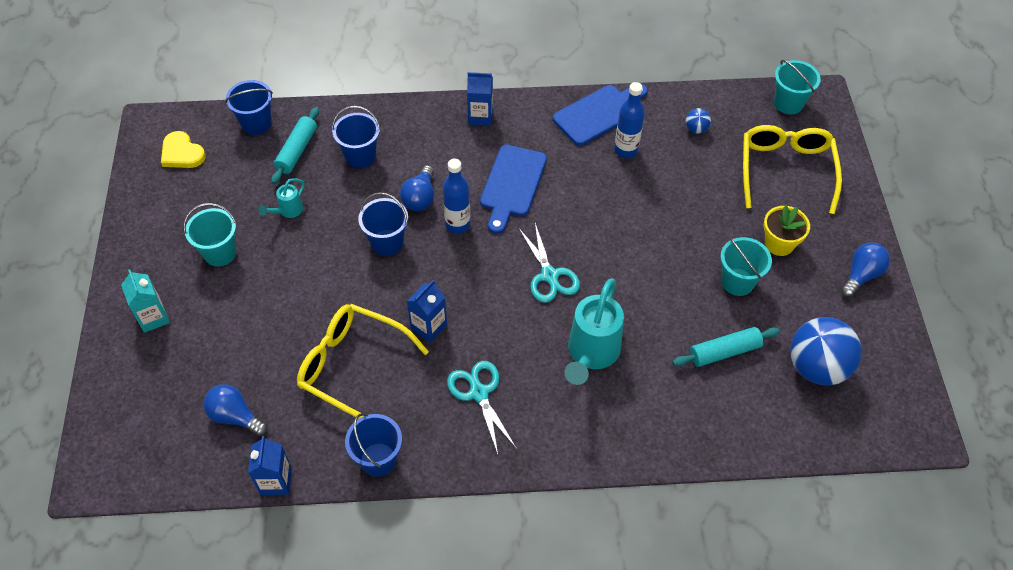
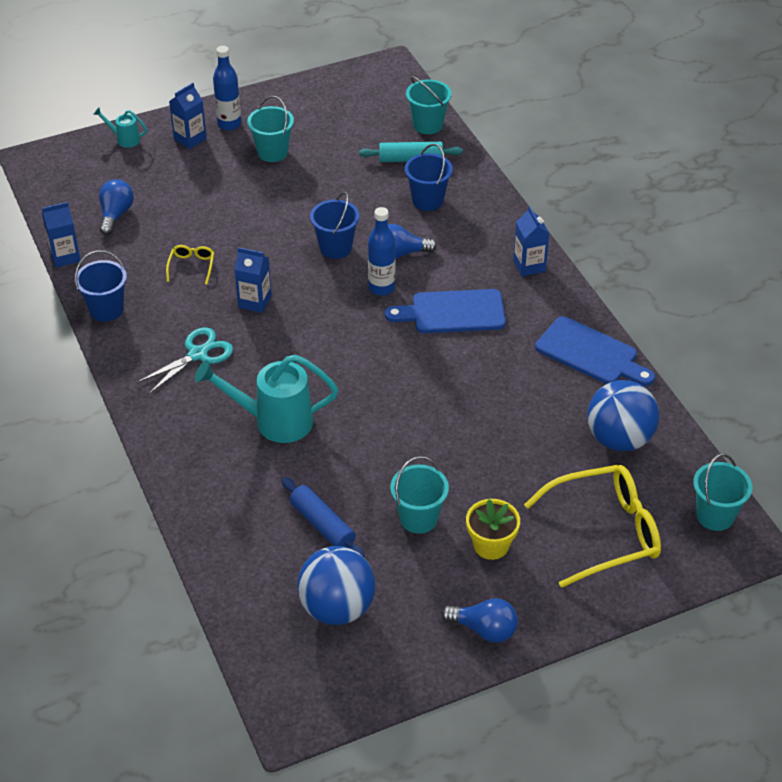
camera: 70 degrees right, 10 degrees down
turquoise carton [121,270,170,333] -> blue carton [169,83,207,149]
yellow heart [161,131,206,168] -> none
blue bucket [225,80,273,135] -> turquoise bucket [406,76,452,134]
turquoise watering can [259,178,305,218] -> turquoise watering can moved to [93,108,147,148]
yellow glasses [297,304,429,419] -> yellow glasses [166,245,214,284], size x0.44
turquoise scissors [518,223,580,303] -> none
blue bottle [614,82,645,158] -> blue bottle moved to [213,46,241,131]
turquoise rolling pin [673,327,780,367] -> blue rolling pin [281,477,365,558]
blue ball [686,108,711,134] -> blue ball [587,380,659,451], size x2.30

